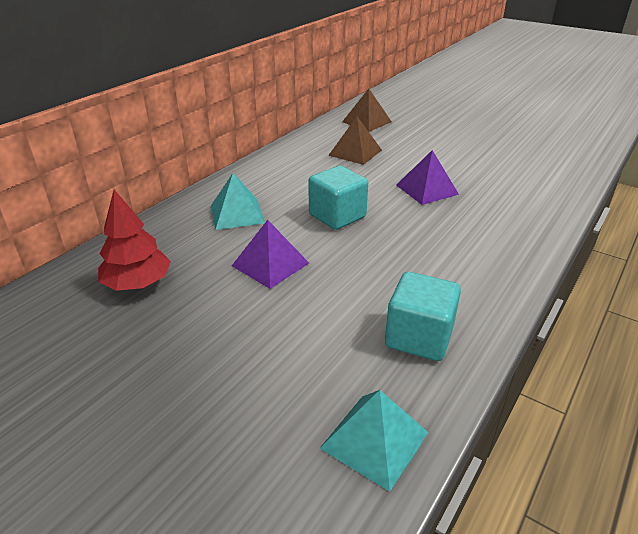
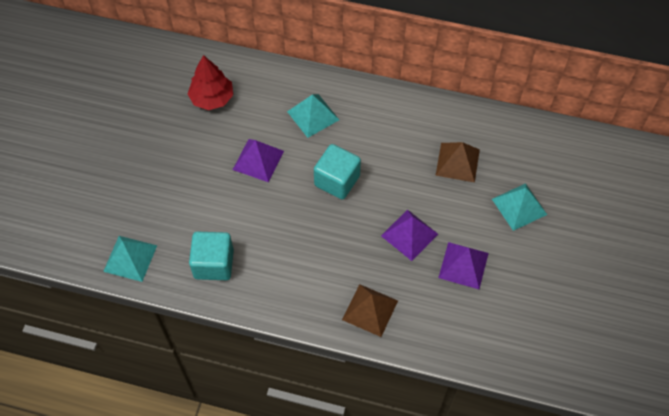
camera: 70 degrees right, 25 degrees up
brown pyramid [342,89,392,132] -> brown pyramid moved to [342,284,398,337]
none -> purple pyramid [438,242,489,289]
none -> turquoise pyramid [492,183,547,231]

